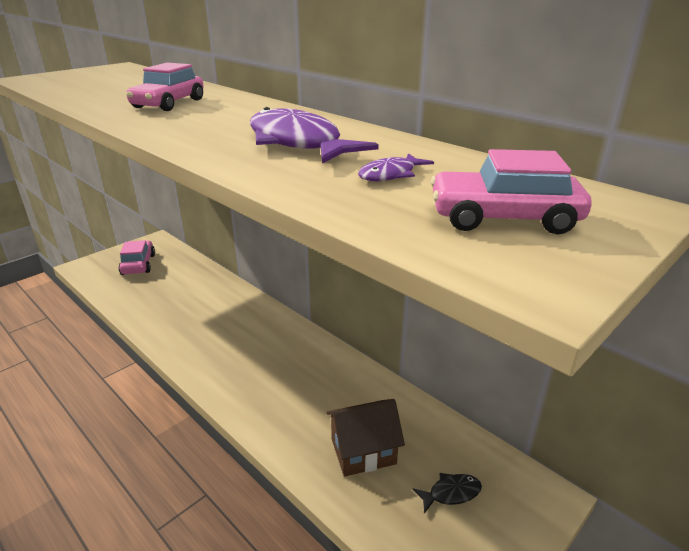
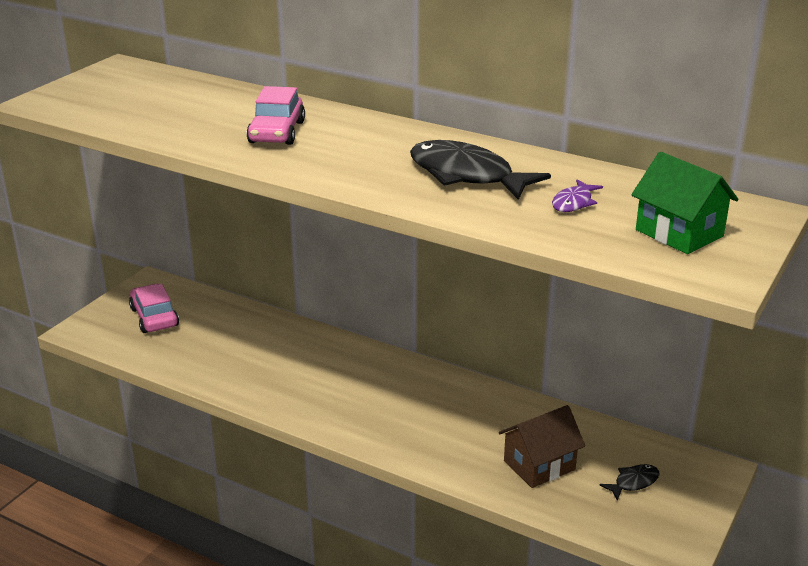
camera: 15 degrees left, 0 degrees up
purple fish [250,107,379,163] -> black fish [410,140,551,200]
pink car [430,149,592,234] -> green house [631,152,739,254]

